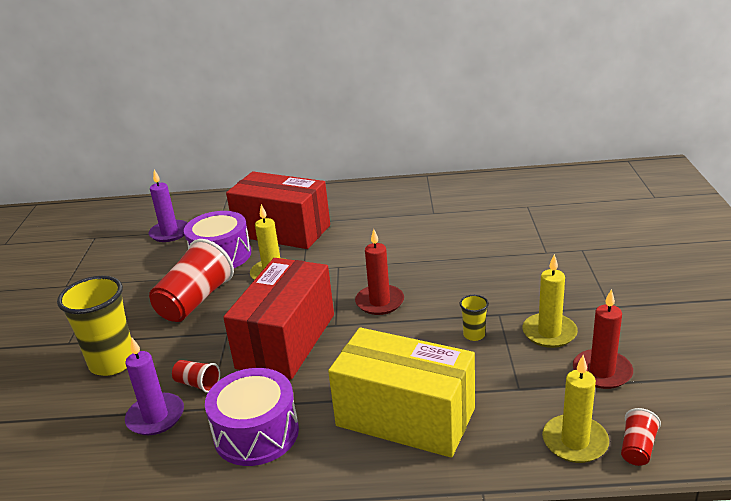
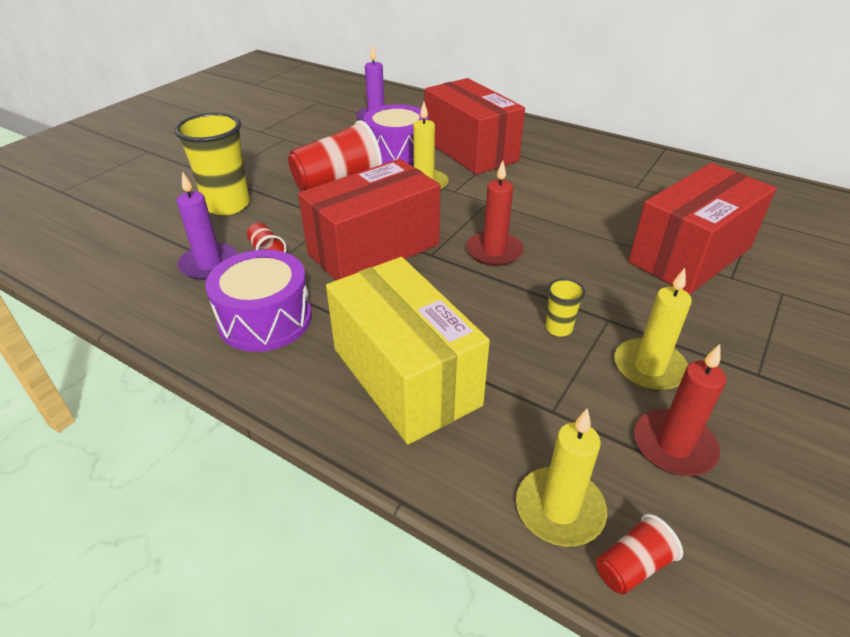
camera: 30 degrees right, 10 degrees up
none -> red box [628,163,777,294]

